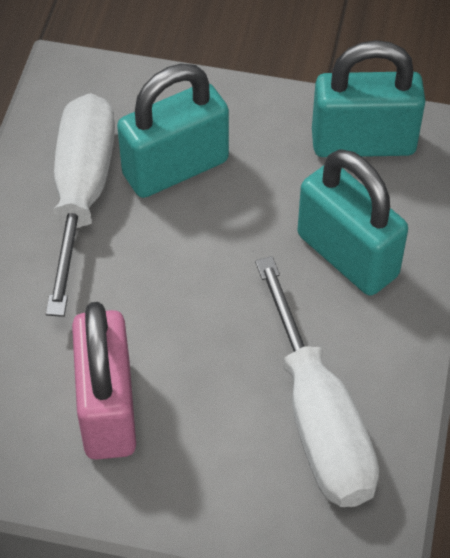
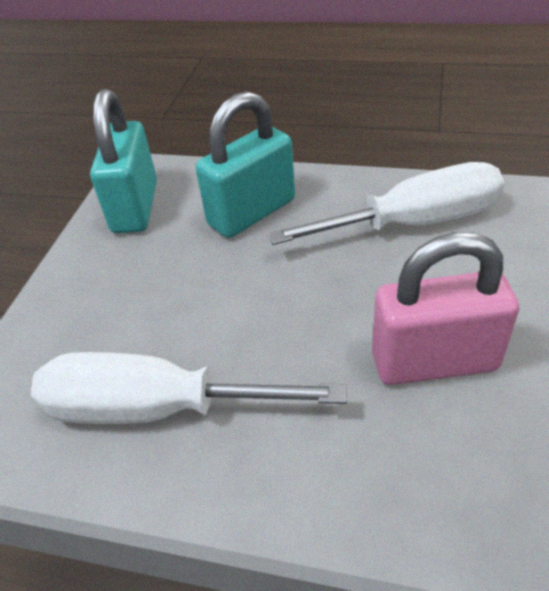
camera: 85 degrees left, 10 degrees down
turquoise padlock [117,64,229,198] -> none

